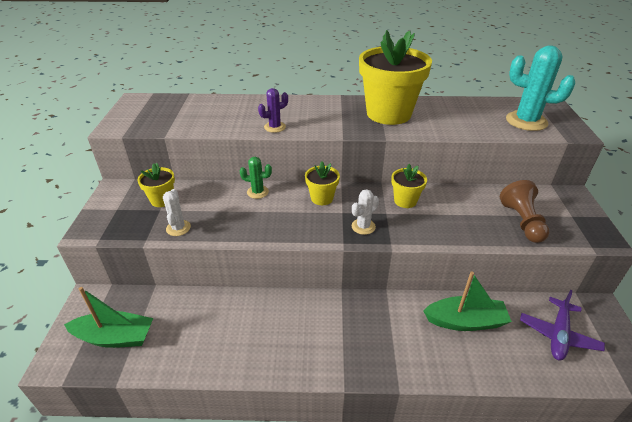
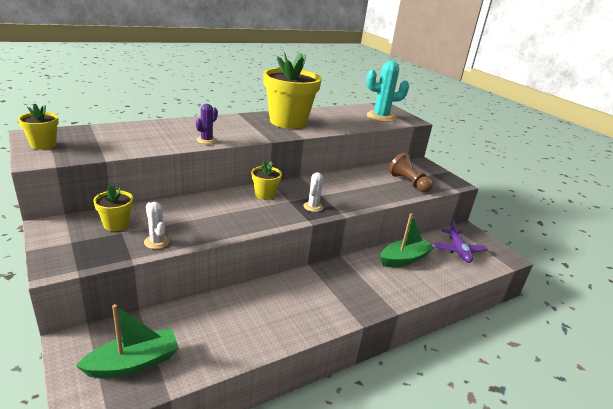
camera: 35 degrees left, 10 degrees down
green cactus [240,157,272,199] -> none
yellow flower pot [391,164,427,208] -> yellow flower pot moved to [18,104,59,150]

